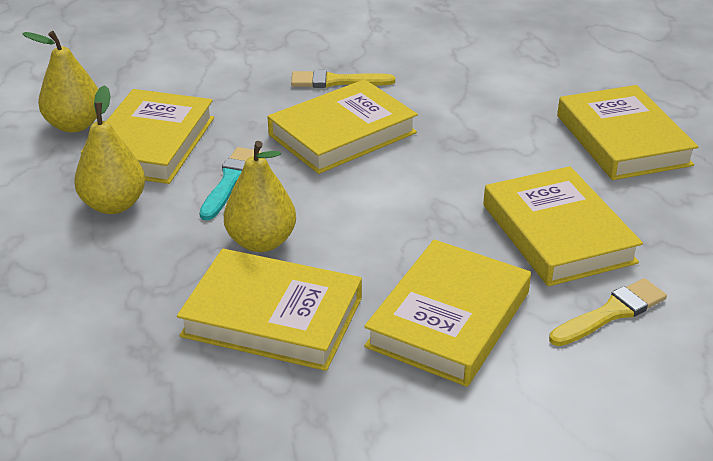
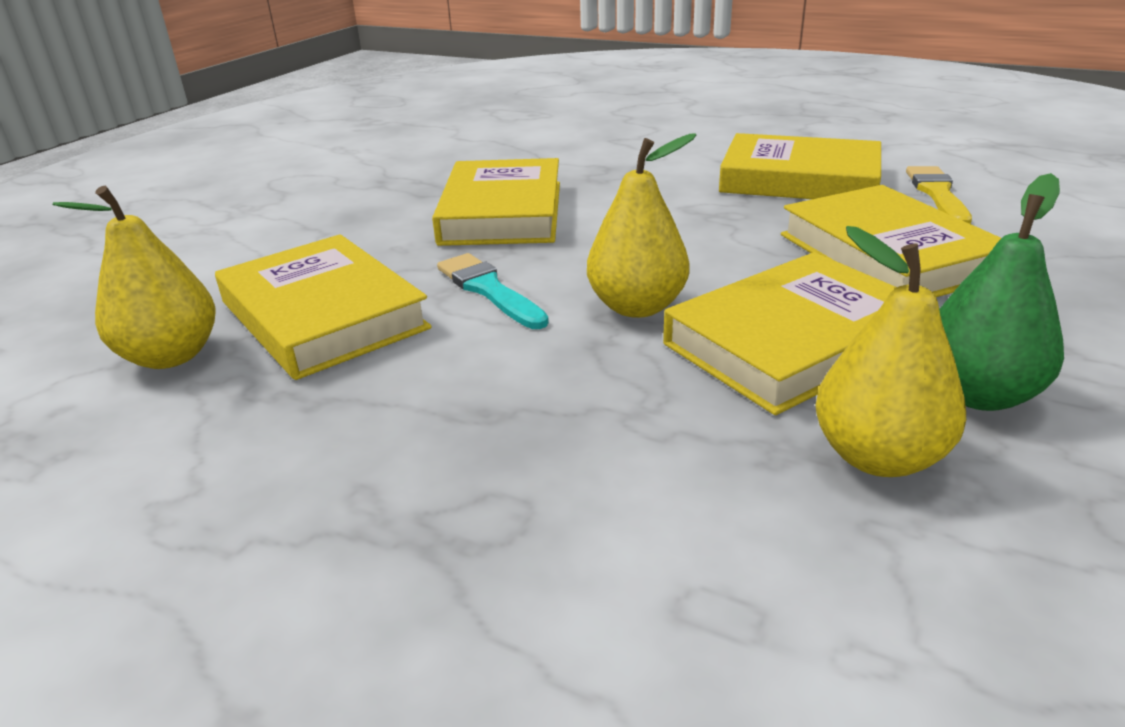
camera: 50 degrees left, 5 degrees down
yellow pear [74,85,145,214] -> yellow pear moved to [815,226,966,477]
yellow brush [291,70,395,88] -> none
yellow book [557,85,698,180] -> none
none -> green pear [939,173,1064,411]

